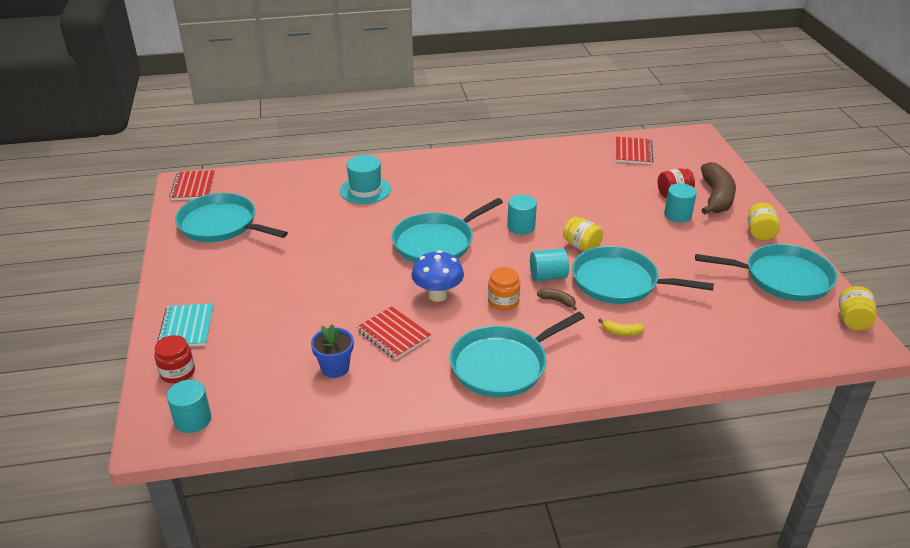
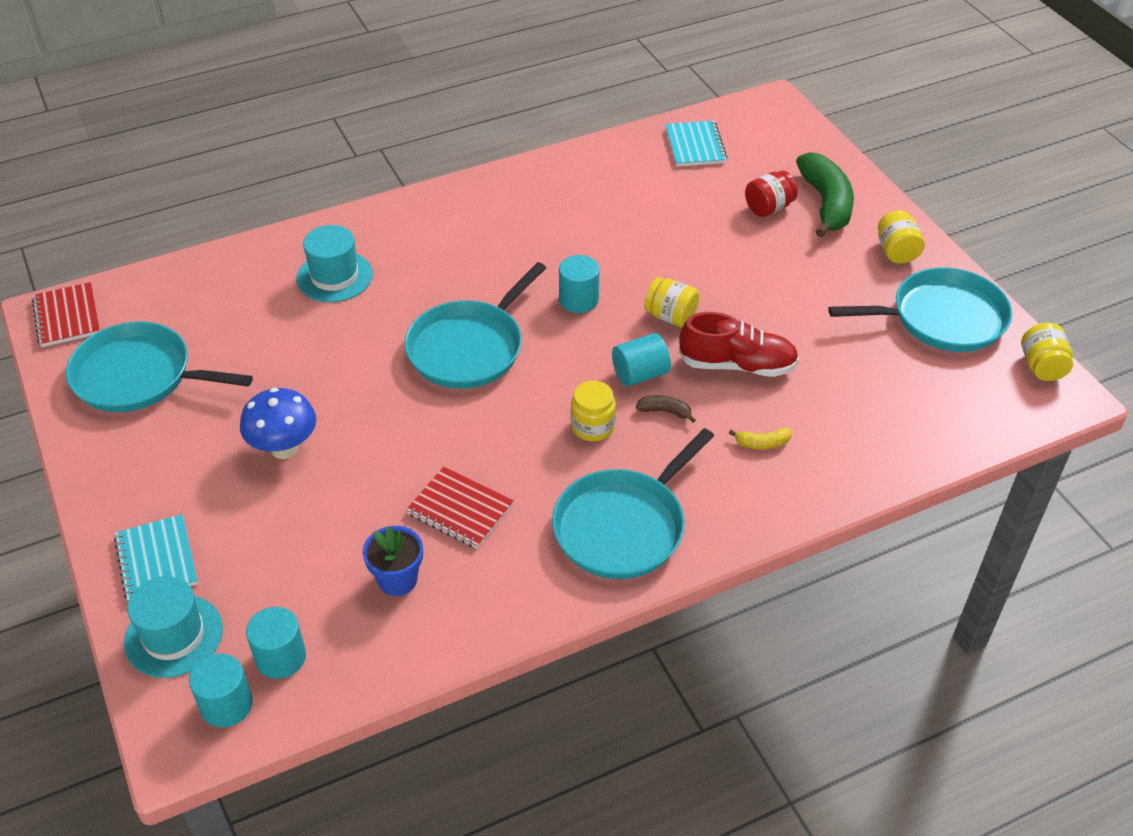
camera: 15 degrees left, 10 degrees up
red jar [154,335,195,383] -> turquoise hat [124,576,223,678]
blue mushroom [411,250,464,302] -> blue mushroom moved to [240,388,316,459]
orange jar [488,267,520,311] -> yellow jar [571,381,616,441]
turquoise pan [572,246,714,304] -> red shoe [679,312,799,377]
red notebook [616,137,653,164] -> turquoise notebook [665,121,727,167]
turquoise cylinder [664,183,697,223] -> turquoise cylinder moved to [246,607,306,679]
brown banana [701,162,736,215] -> green banana [796,152,854,238]

